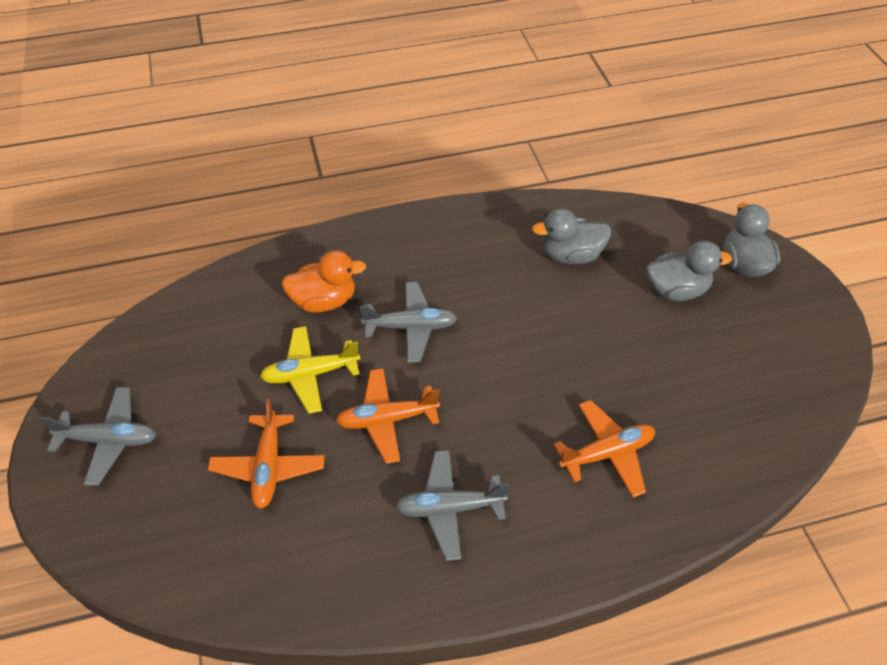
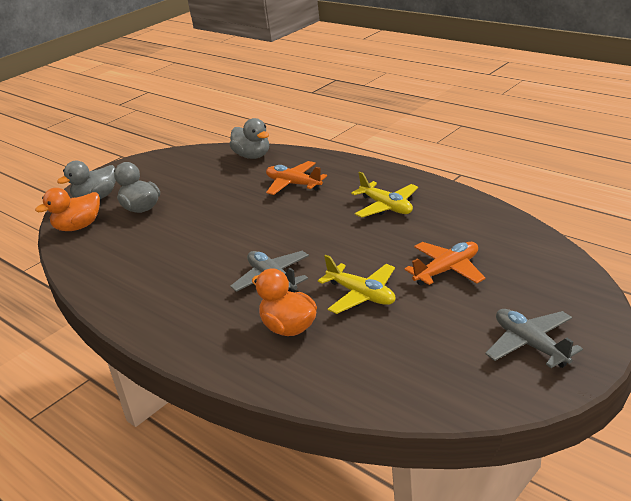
camera: 120 degrees left, 20 degrees down
orange plane [336,368,440,464] -> none
grey plane [395,450,509,561] -> yellow plane [351,172,418,218]
grey duck [532,208,611,264] -> grey duck moved to [230,118,269,159]
none -> orange duck [35,188,100,231]

